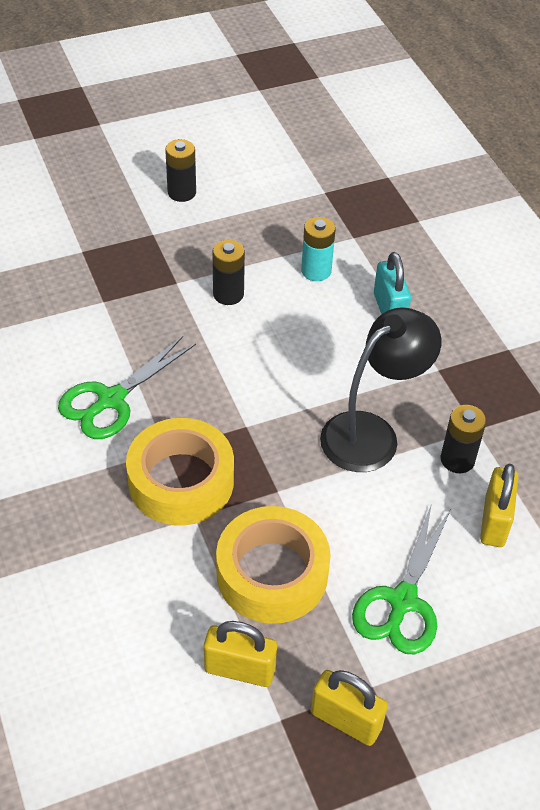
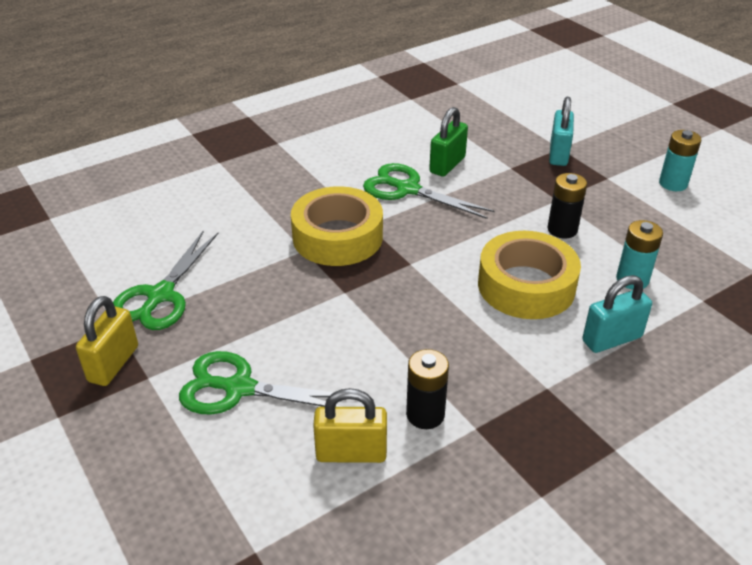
camera: 80 degrees right, 10 degrees down
black battery [165,139,196,202] -> turquoise battery [659,130,701,191]
yellow padlock [204,621,277,687] -> green scissors [113,231,219,330]
yellow tape [216,506,331,624] -> yellow tape moved to [478,231,581,319]
black lamp [320,307,441,472] -> none
none -> green padlock [429,107,468,177]
none -> turquoise padlock [549,97,574,166]

